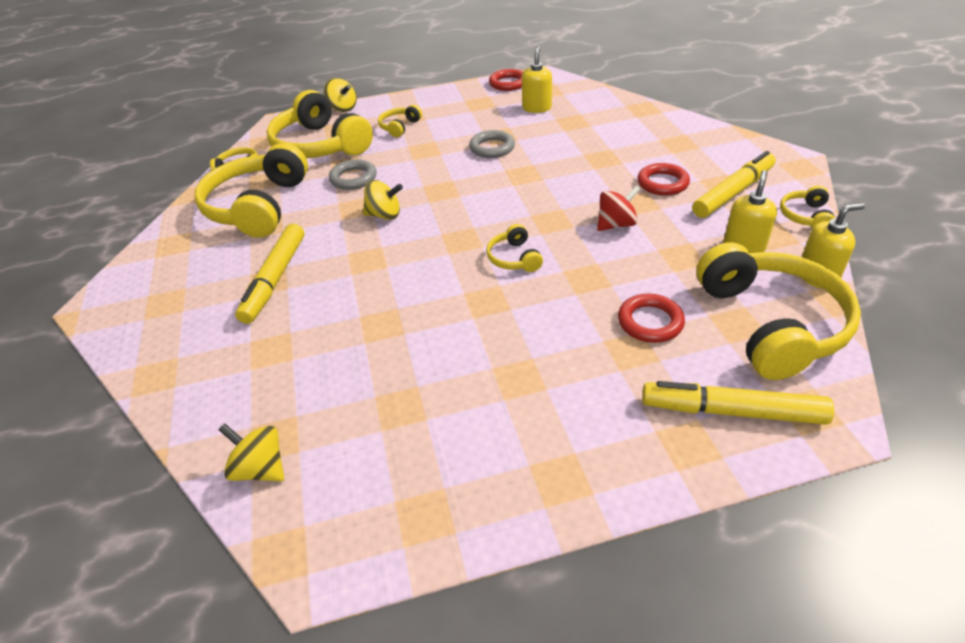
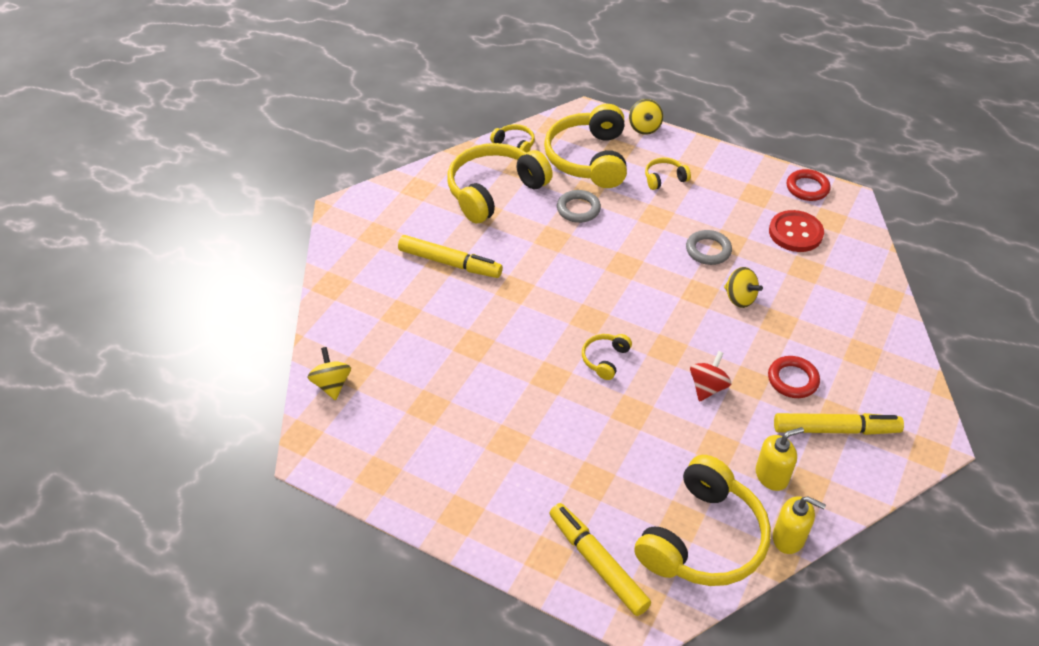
camera: 40 degrees right, 5 degrees up
yellow marker [235,224,305,324] -> yellow marker turned 120 degrees counterclockwise [398,235,503,278]
yellow spinning top [363,180,403,220] -> yellow spinning top moved to [724,267,763,308]
yellow soap dispenser [522,47,552,113] -> red button [769,210,824,252]
red spinning top [597,185,641,231] -> red spinning top turned 75 degrees counterclockwise [690,351,731,402]
red ring [618,294,685,343] -> none
yellow headphones [780,186,835,228] -> none

